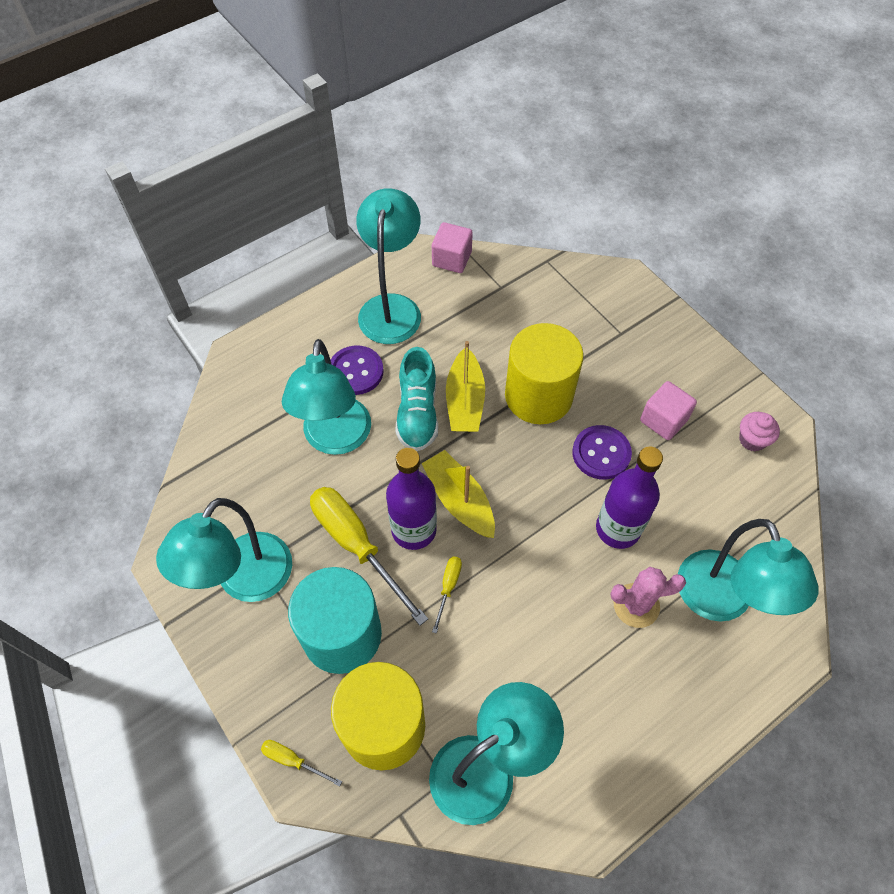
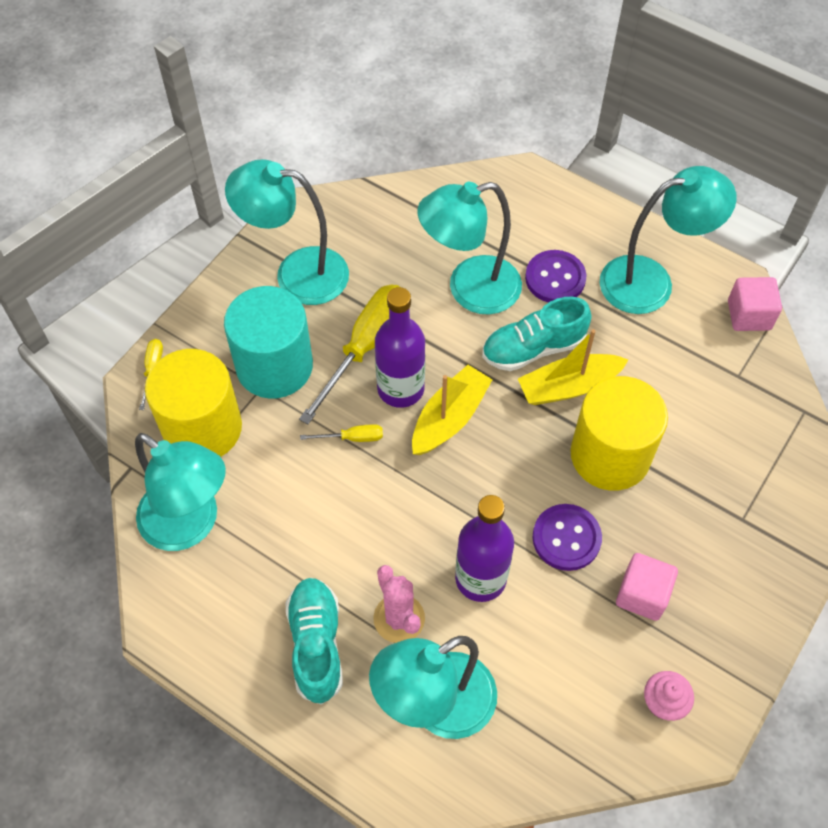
camera: 70 degrees right, 0 degrees up
none -> turquoise shoe [285,578,343,705]

